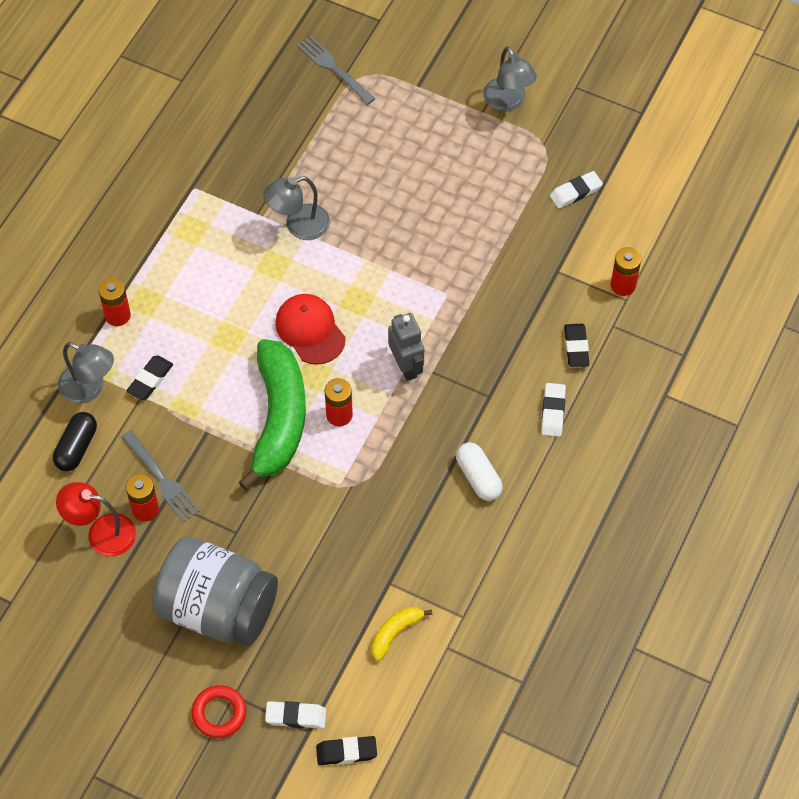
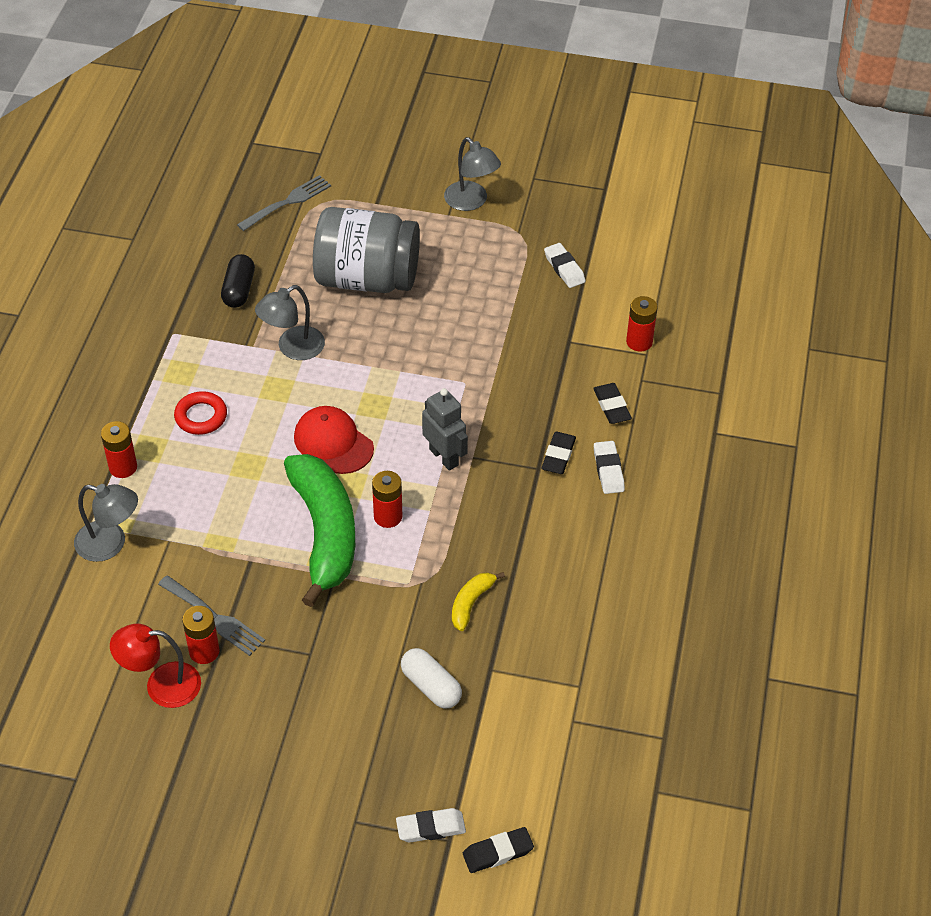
camera: 15 degrees left, 10 degrees down
black capsule [53,412,97,472] -> black capsule moved to [221,254,255,308]
black eraser [126,355,173,400] -> black eraser moved to [541,432,576,474]
grey jar [152,537,278,646] -> grey jar moved to [313,207,420,293]
red ring [191,685,246,738] -> red ring moved to [174,391,227,435]
grey fork [297,36,375,105] -> grey fork turned 105 degrees clockwise [237,175,331,231]
yellow banana [372,607,432,661] -> yellow banana moved to [452,572,505,631]
white capsule [456,442,503,501] -> white capsule moved to [401,648,462,709]
white eraser [550,171,603,209] -> white eraser turned 75 degrees counterclockwise [544,243,585,288]

